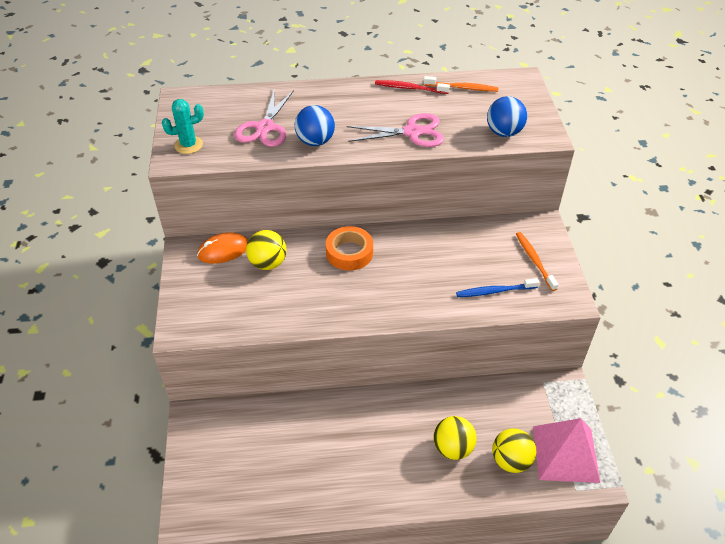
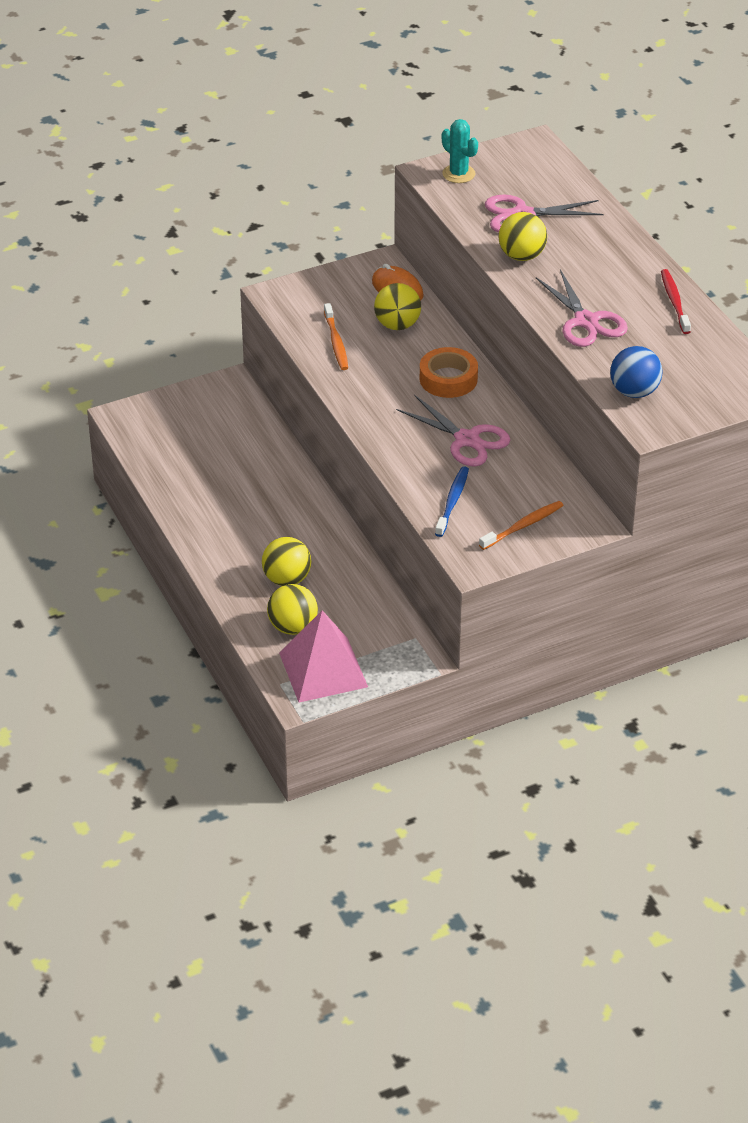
camera: 70 degrees right, 5 degrees down
blue ball [295,105,335,146] -> yellow ball [499,212,547,261]
orange toothbrush [423,76,499,92] -> orange toothbrush moved to [324,303,348,370]
blue toothbrush [456,278,539,297] -> blue toothbrush turned 45 degrees clockwise [435,466,469,537]
none -> pink scissors [396,395,510,467]

